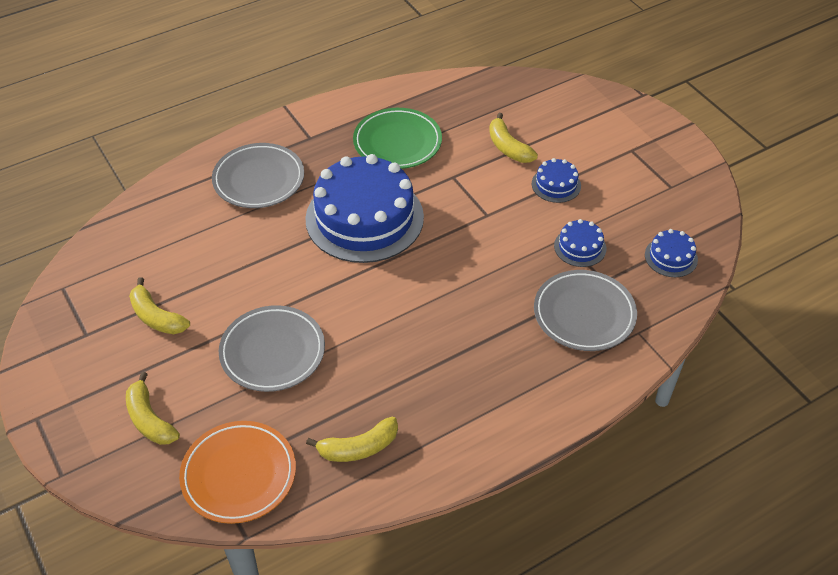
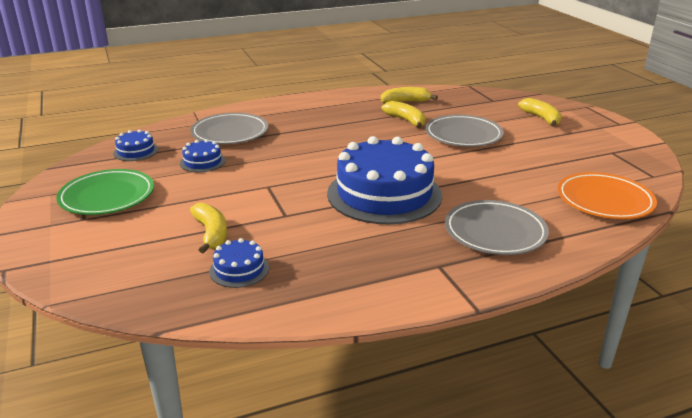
camera: 170 degrees left, 20 degrees down
yellow banana [129,277,190,334] -> yellow banana moved to [382,101,426,128]
orange plate [179,421,296,524] -> orange plate moved to [558,172,657,219]
green plate [353,108,442,169] -> green plate moved to [56,169,154,215]
blue cake [532,158,581,203] -> blue cake moved to [209,238,269,288]

